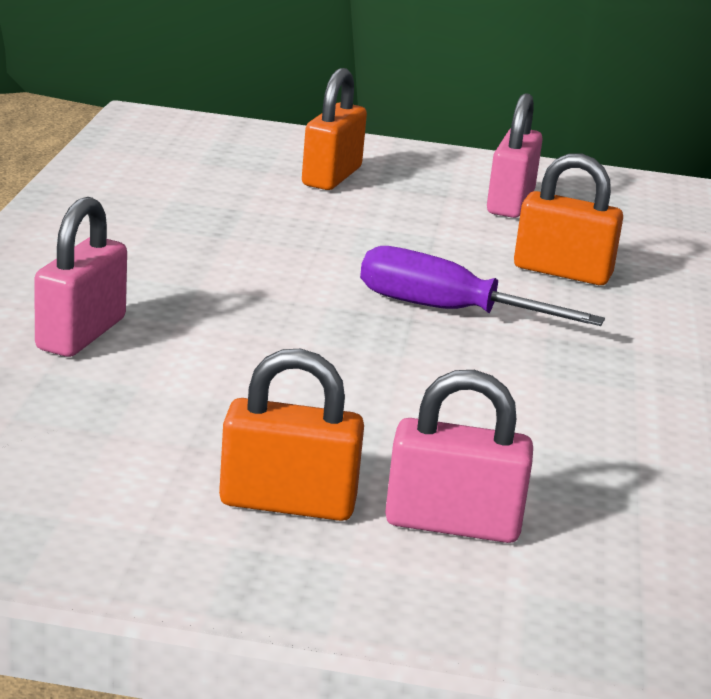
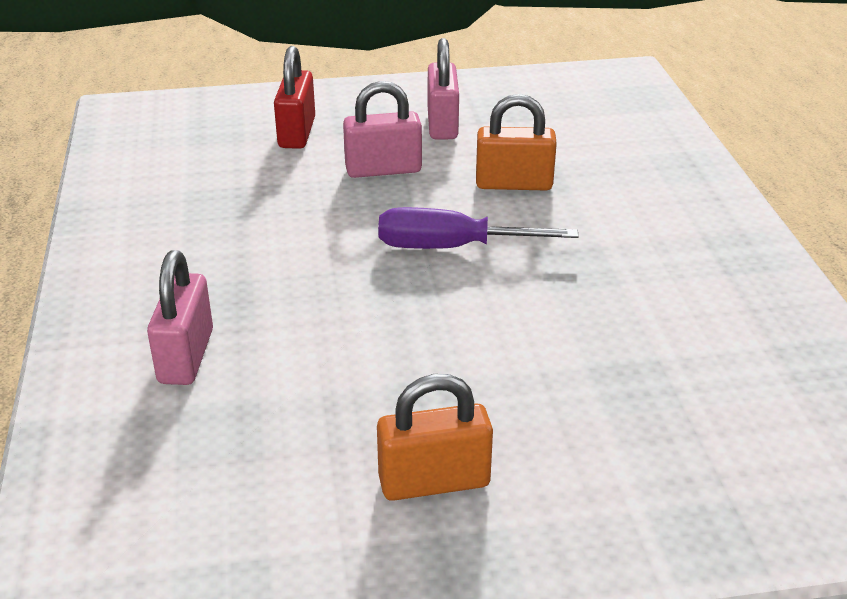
camera: 15 degrees left, 10 degrees up
orange padlock [302,68,367,190] -> red padlock [274,46,315,149]
pink padlock [385,370,533,543] -> pink padlock moved to [343,81,422,178]

